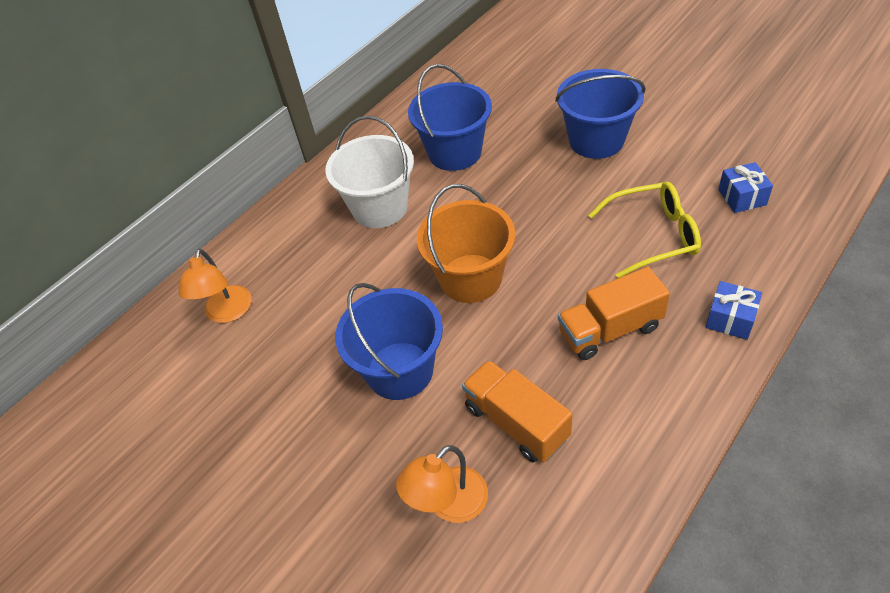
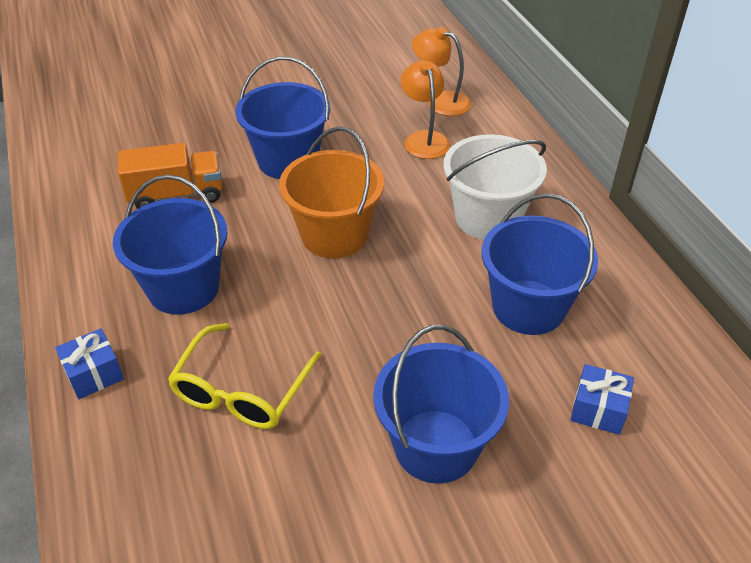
camera: 115 degrees right, 5 degrees down
orange lamp [396,445,488,523] -> orange lamp moved to [401,60,450,159]
orange truck [558,267,670,360] -> blue bucket [113,175,227,314]
blue gift [718,162,773,213] -> blue gift moved to [571,364,634,435]

